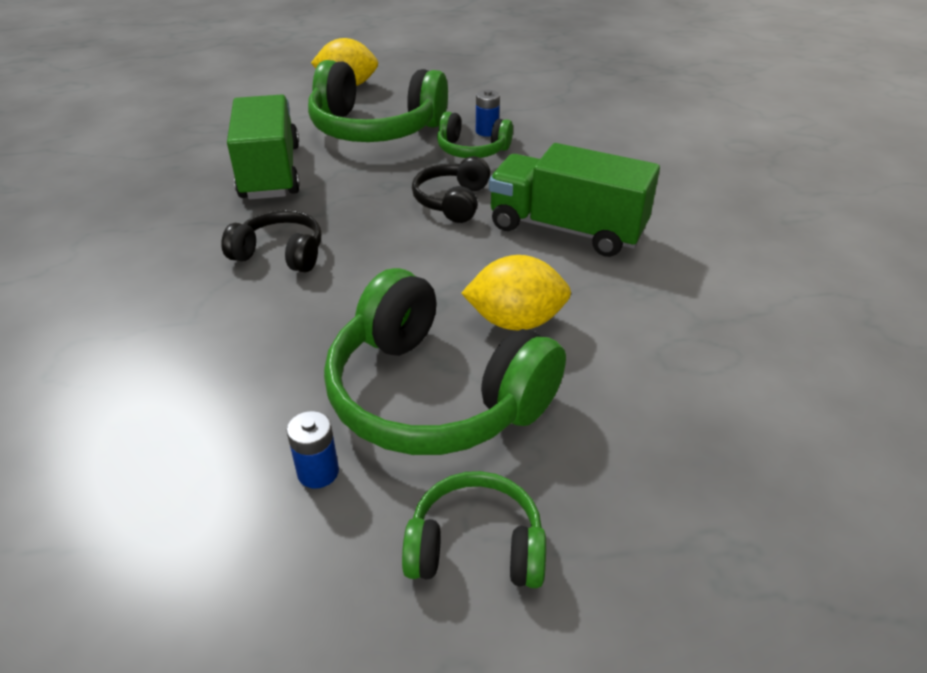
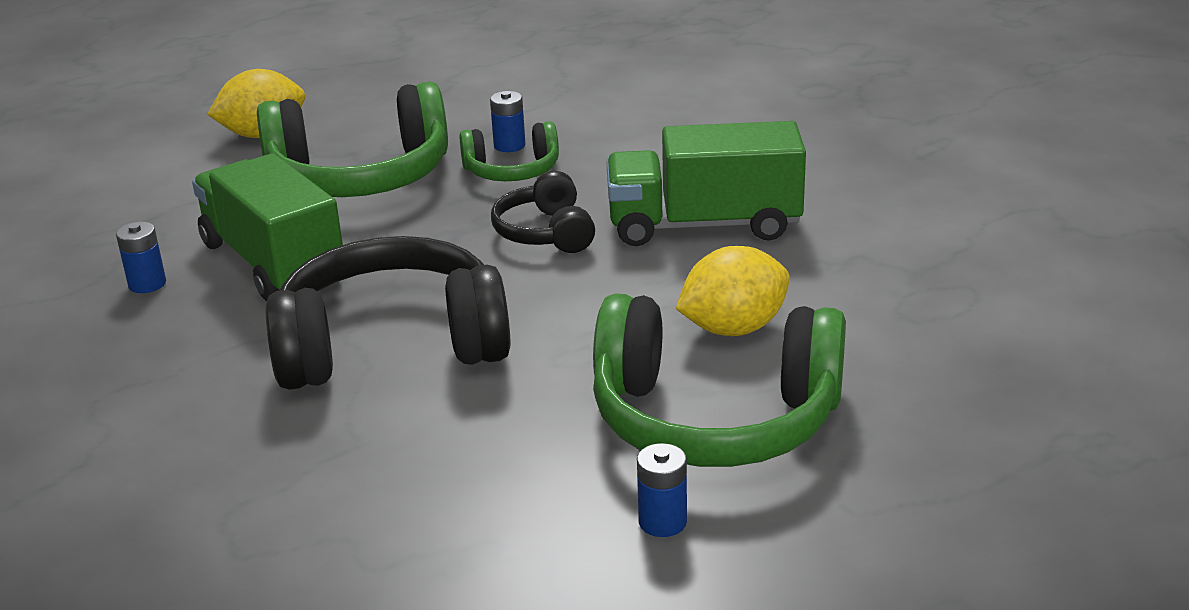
camera: 25 degrees left, 10 degrees down
black headphones [221,210,321,272] -> black headphones [266,236,510,390], size x1.90
green headphones [402,471,546,588] -> none
none -> blue battery [116,222,166,293]

